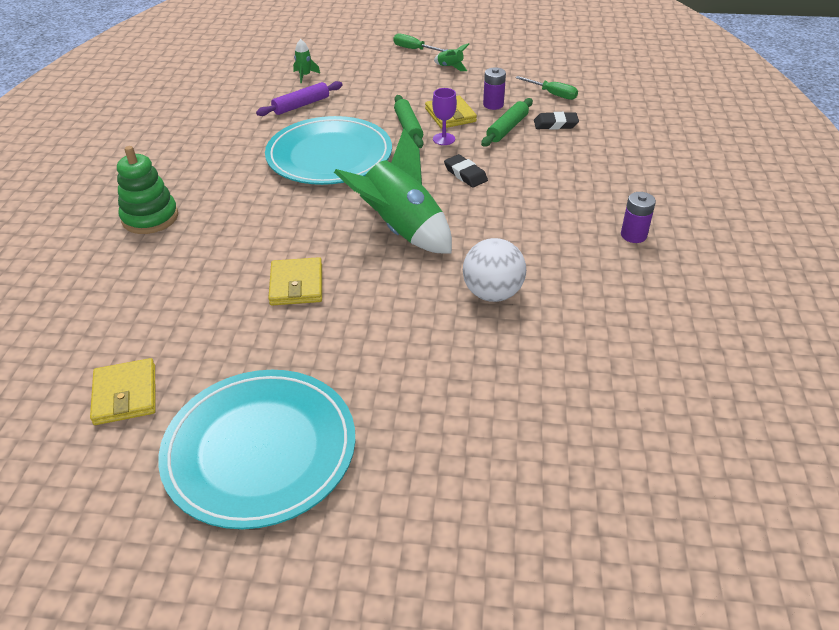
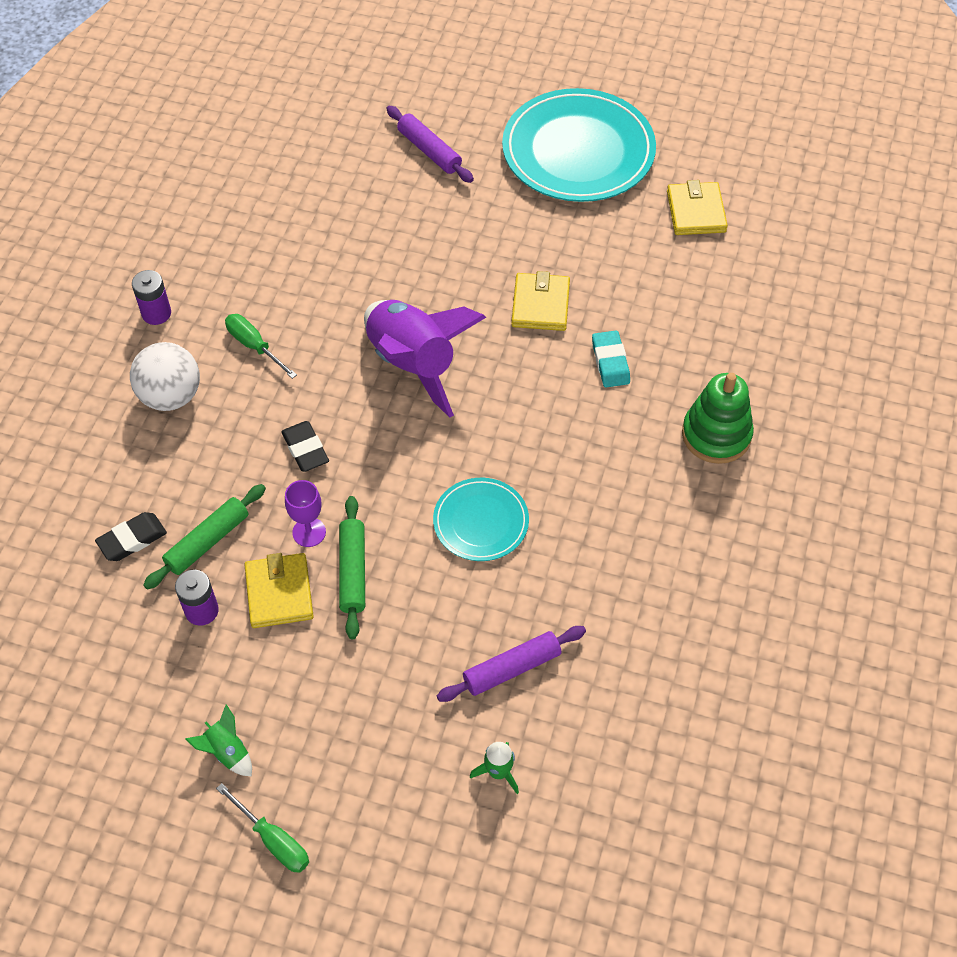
camera: 170 degrees left, 15 degrees up
turquoise plate [265,116,392,185] -> turquoise plate [433,478,529,561], size x0.53
green rocket [334,129,452,254] -> purple rocket [364,300,486,418]
white ball [463,238,526,302] -> white ball moved to [130,342,200,411]
green screwdriver [515,76,578,100] -> green screwdriver moved to [225,314,297,379]
black eraser [534,112,579,130] -> black eraser turned 45 degrees counterclockwise [95,512,167,561]
none -> purple rolling pin [386,106,474,183]
none -> turquoise eraser [592,331,630,387]

